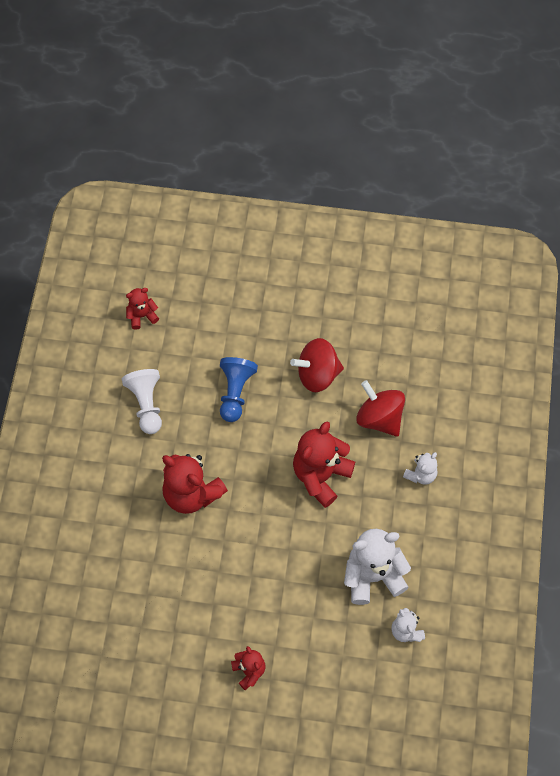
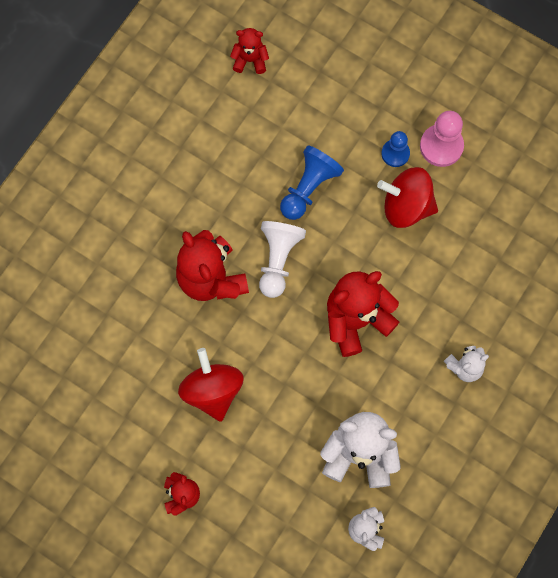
camera: 25 degrees right, 10 degrees up
white pawn [122,369,162,434] -> white pawn moved to [259,221,306,298]
red spinning top [356,380,405,437] -> red spinning top moved to [178,348,244,422]
none -> blue pawn [381,131,410,167]
none -> pink pawn [420,111,464,167]

